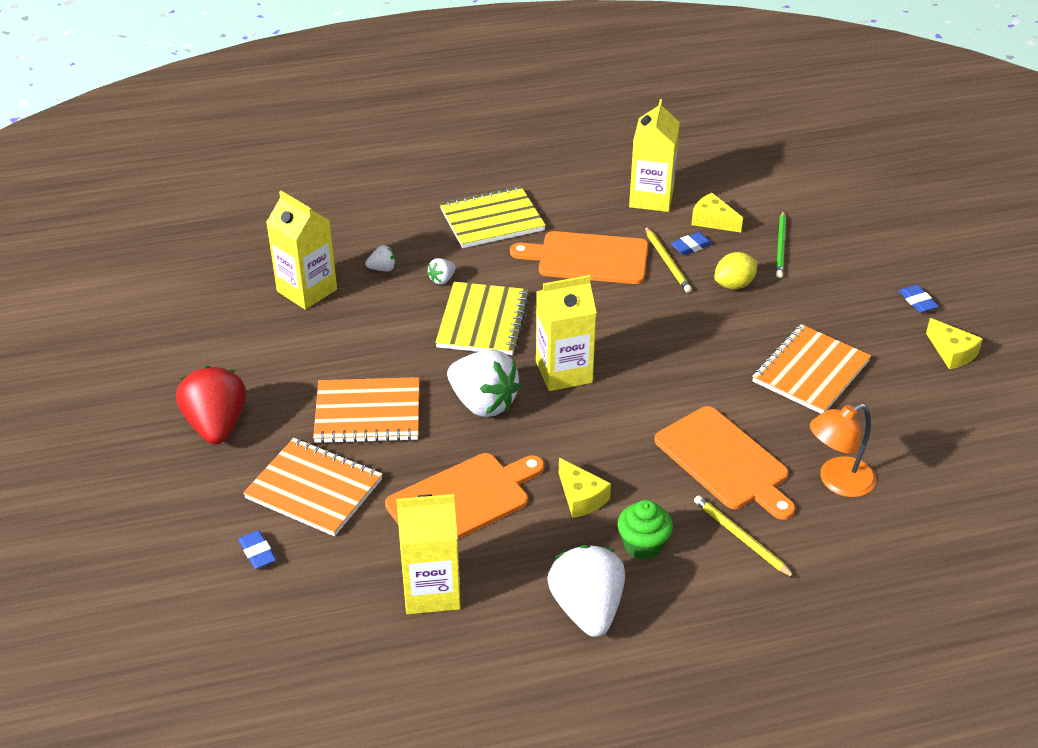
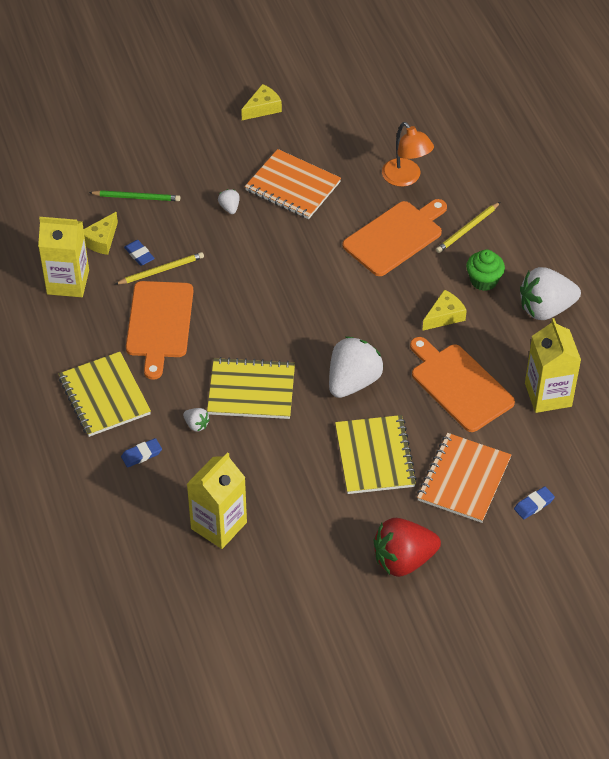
camera: 95 degrees left, 10 degrees up
orange notebook [313,377,419,444] -> yellow notebook [335,415,417,494]
white strawberry [365,245,396,271] -> white strawberry moved to [218,189,240,214]
yellow carton [536,275,597,391] -> none
yellow lemon [714,252,758,289] -> none
blue eraser [899,285,939,313] -> blue eraser moved to [121,438,162,468]

